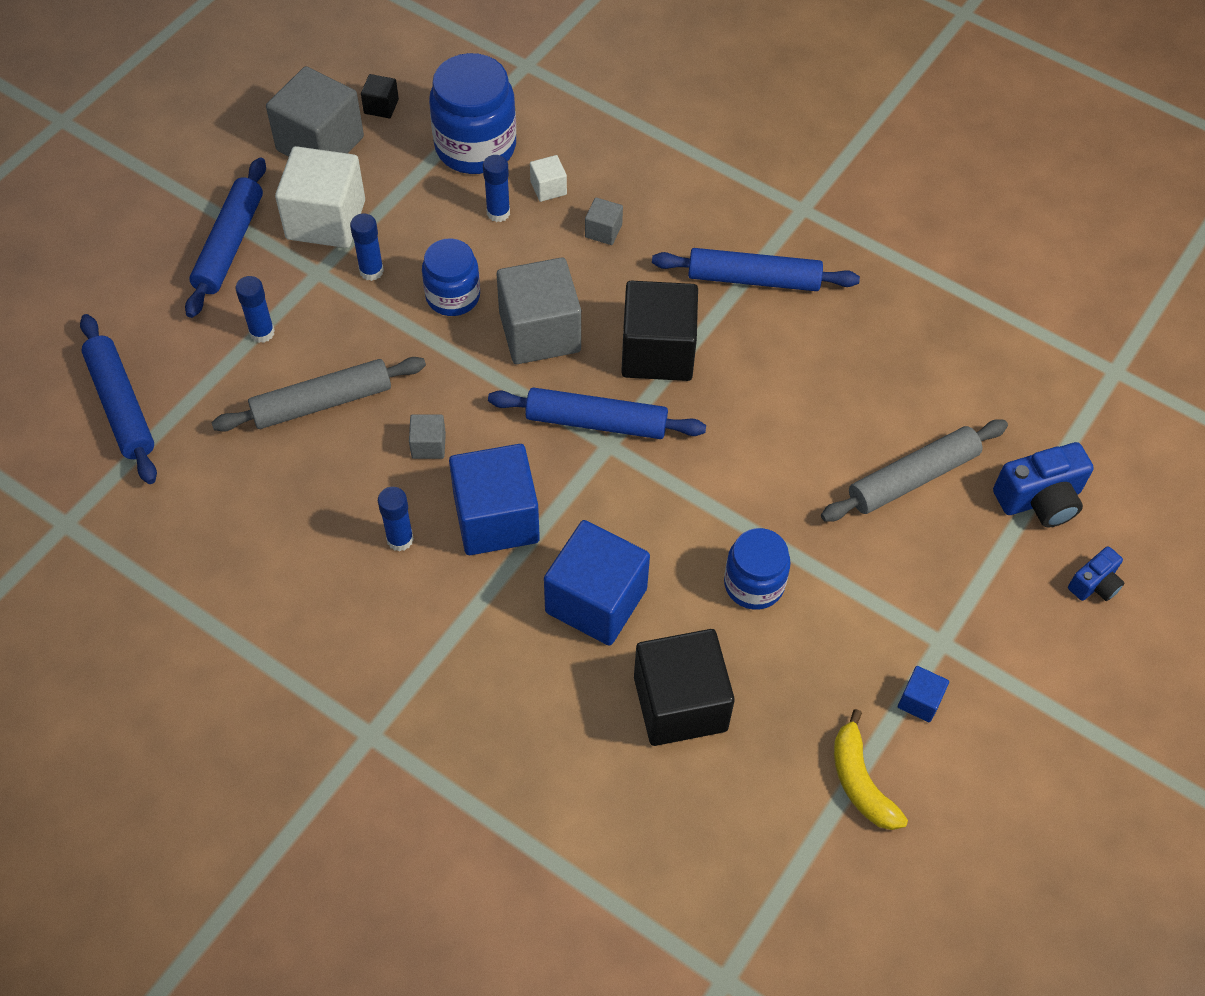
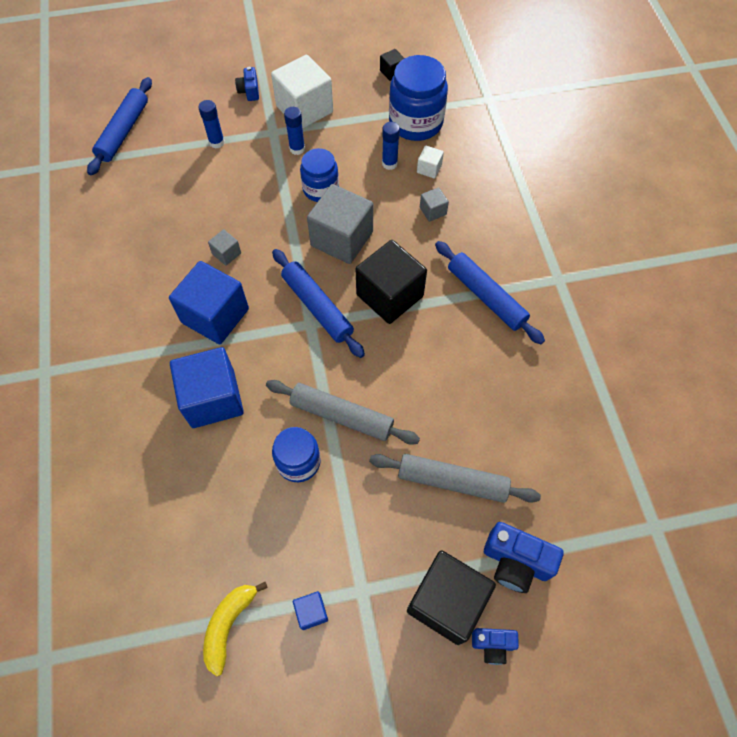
camera: 45 degrees right, 5 degrees up
blue rolling pin [185,157,266,318] -> blue camera [235,67,259,101]
grey rolling pin [211,357,426,432] -> grey rolling pin moved to [266,380,420,445]
grey cube [266,66,364,157] -> none
blue glue stick [378,487,414,551] -> none
black cube [634,629,735,746] -> black cube moved to [407,550,496,645]

